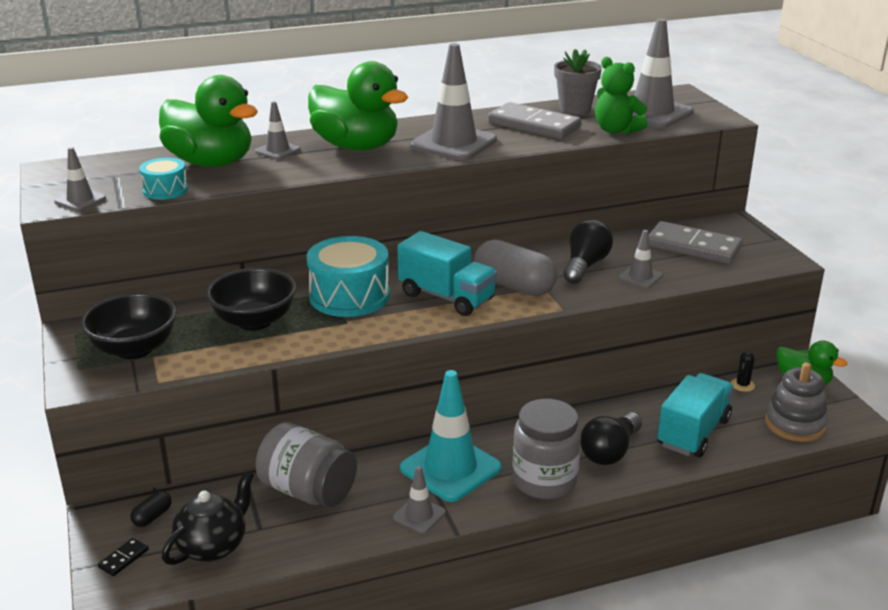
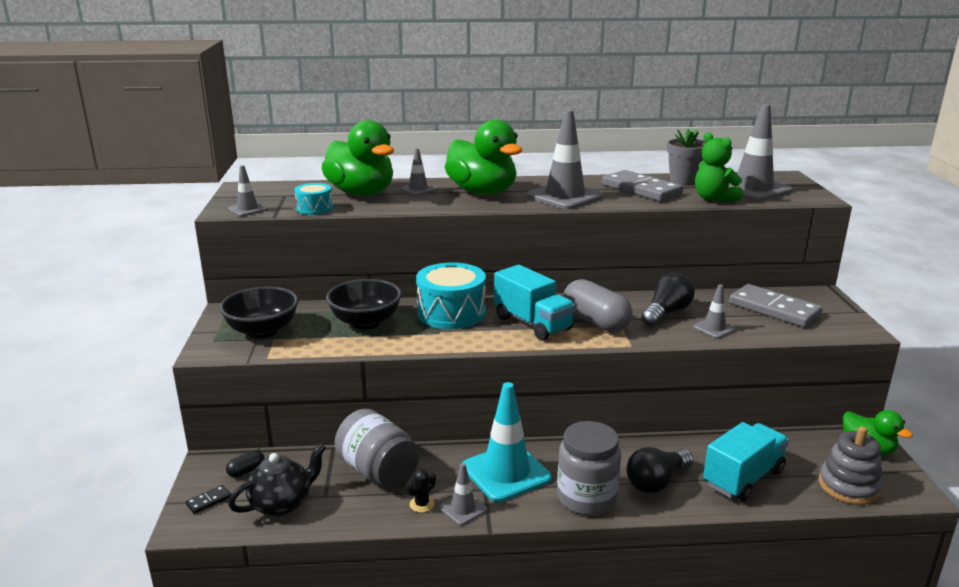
camera: 15 degrees right, 5 degrees down
black cactus [731,351,755,392] -> black cactus moved to [406,469,436,513]

